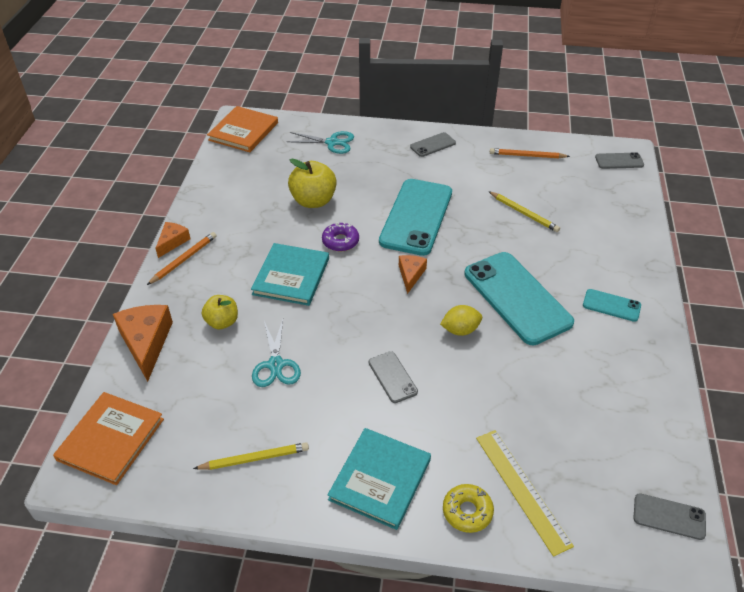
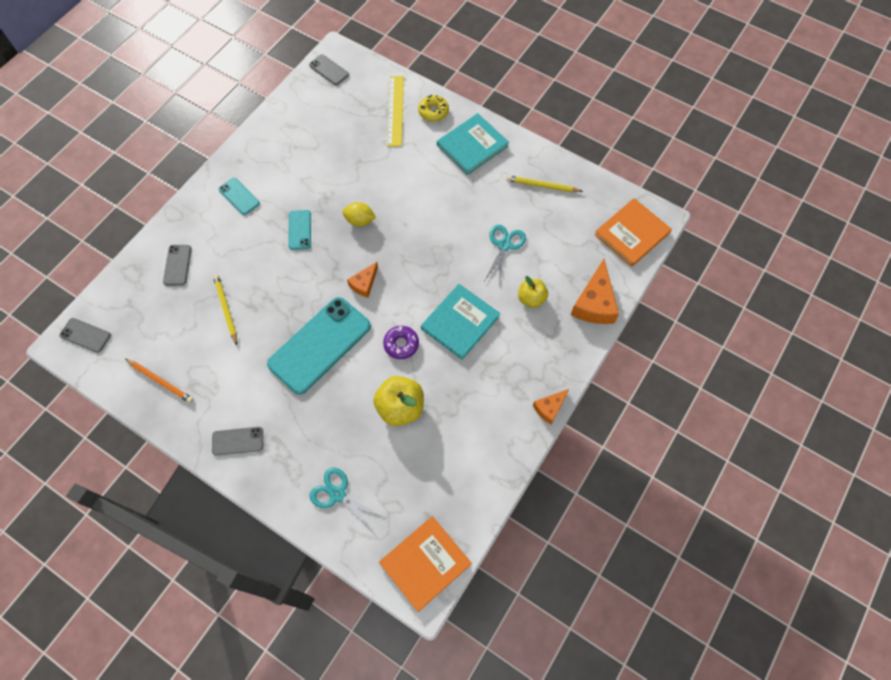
camera: 155 degrees left, 20 degrees up
orange pencil [147,232,217,285] -> none
grey phone [369,351,418,403] -> grey phone moved to [163,245,191,286]
turquoise phone [464,252,574,345] -> turquoise phone [288,210,311,250], size x0.46

